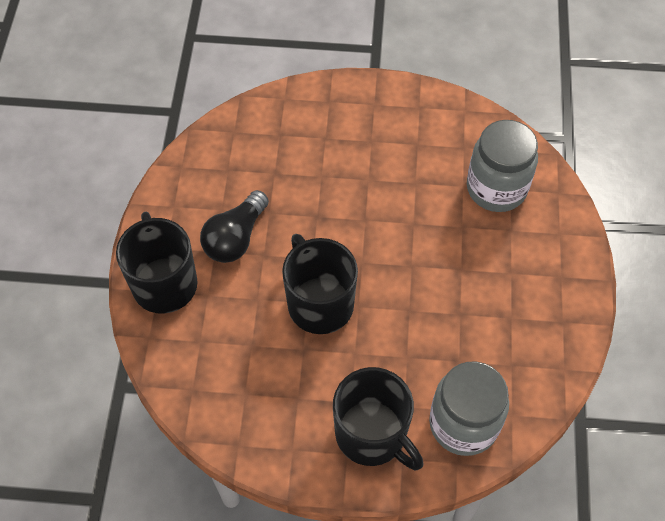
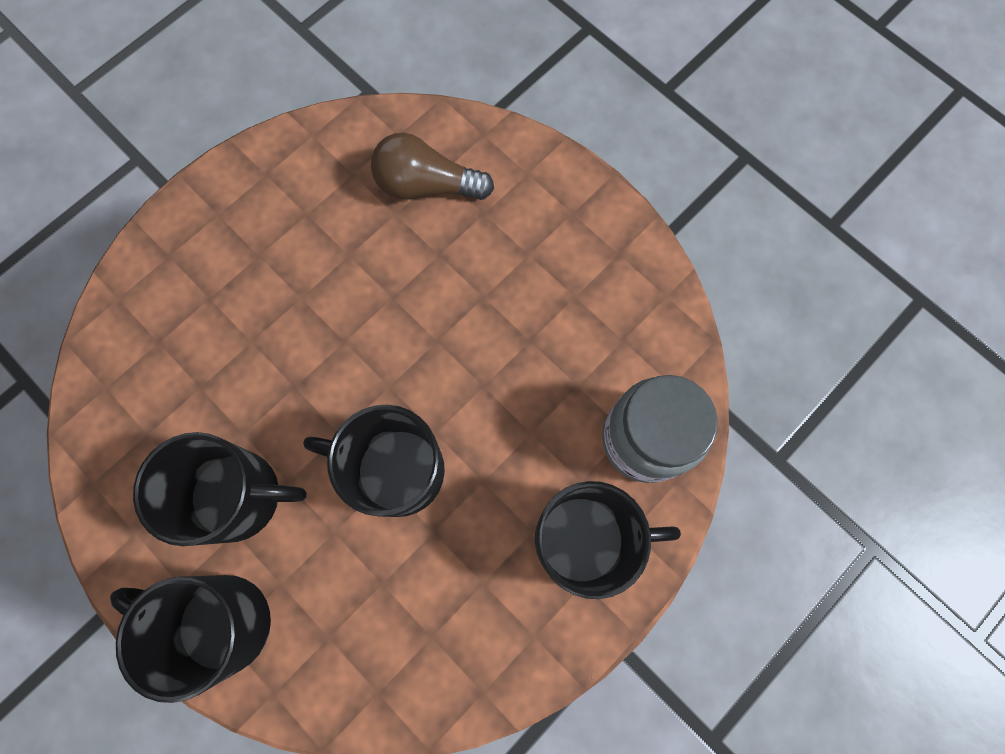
camera: 50 degrees left, 15 degrees up
black light bulb [200,190,269,263] -> black mug [133,432,307,546]
grey jar [467,120,538,212] -> brown light bulb [371,133,494,200]

